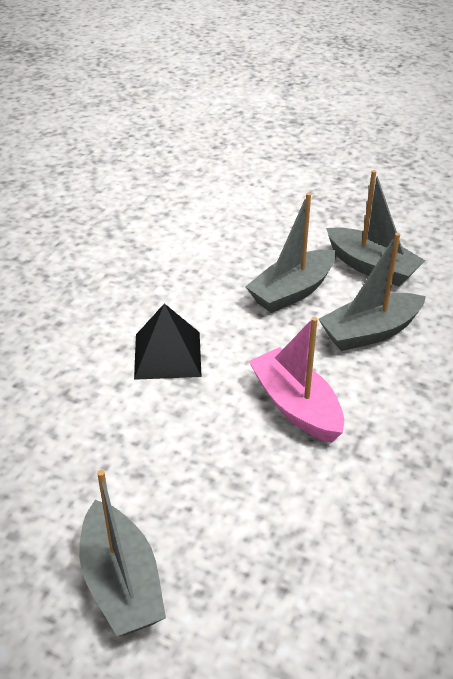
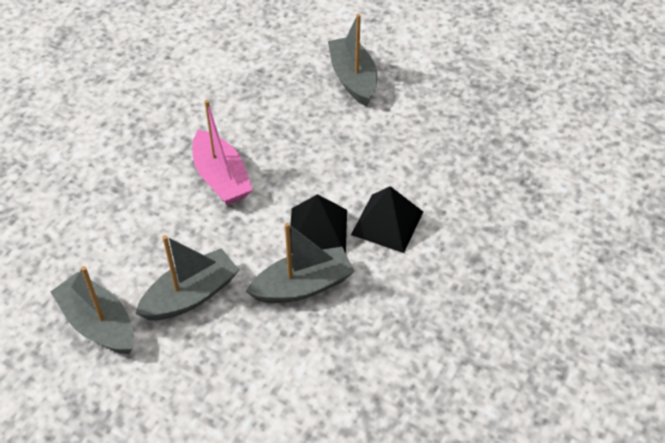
camera: 175 degrees left, 10 degrees up
grey boat [318,233,426,351] -> grey boat moved to [245,223,355,303]
none -> black pyramid [351,186,423,253]

